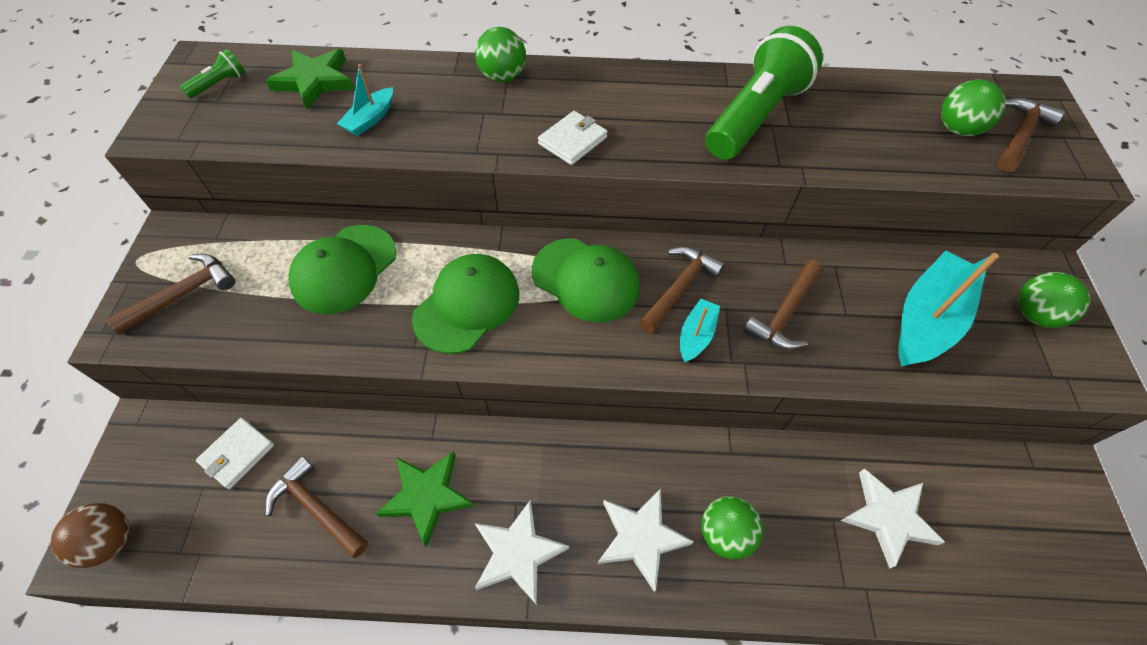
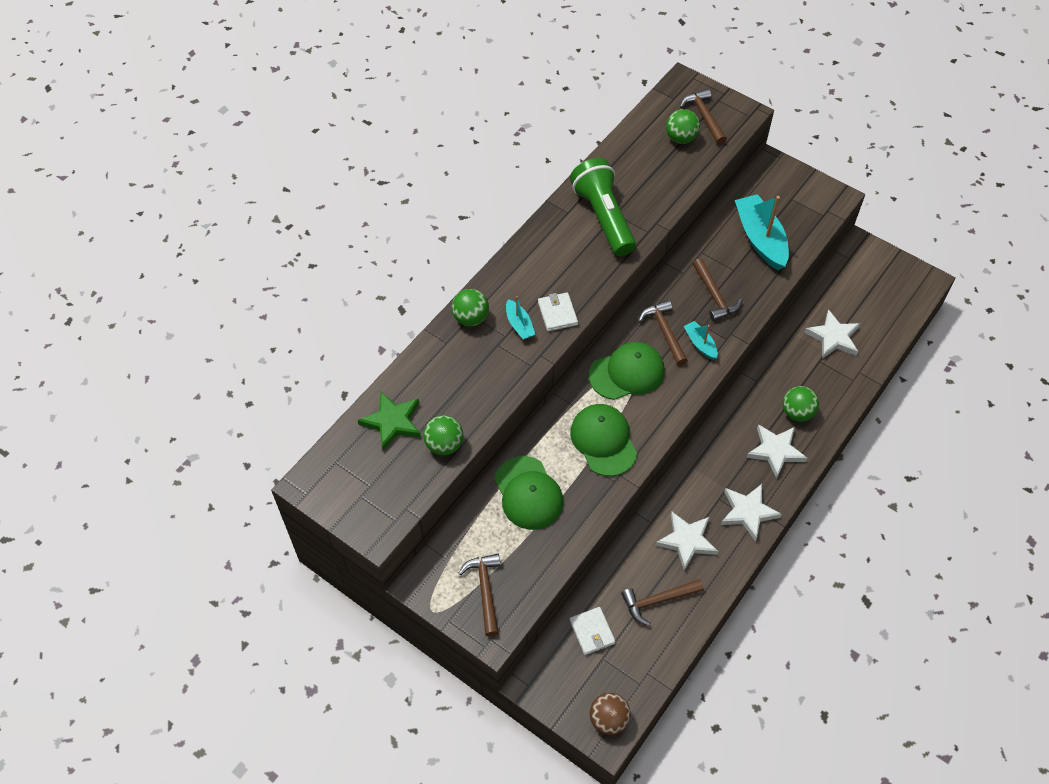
camera: 55 degrees left, 0 degrees up
green flashlight [180,49,245,98] -> none
turquoise boat [337,64,393,136] -> turquoise boat moved to [506,296,536,340]
green star [376,451,474,547] -> white star [655,512,718,570]
green ball [1018,272,1090,328] -> green ball moved to [423,415,463,455]

